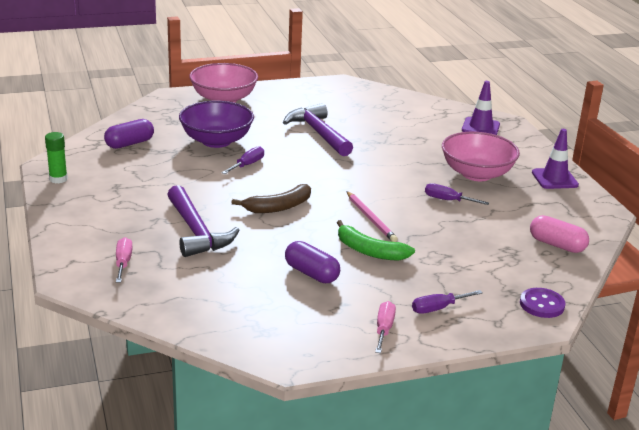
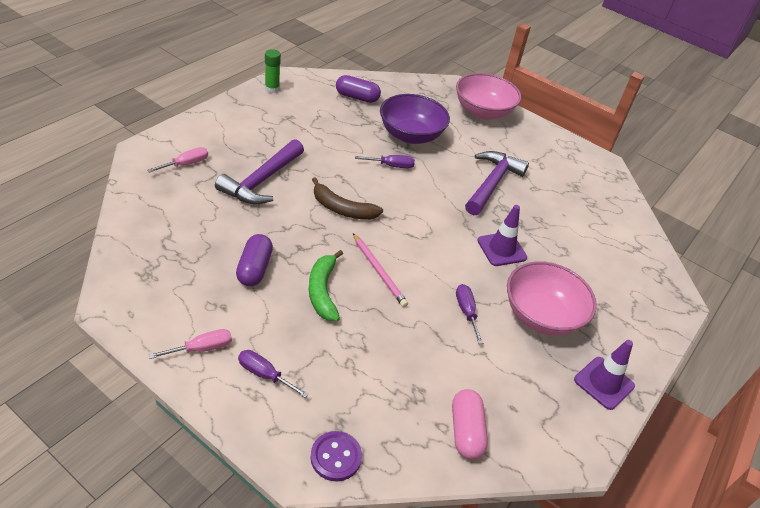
camera: 50 degrees right, 15 degrees up
pink pencil [346,191,398,242] -> pink pencil turned 60 degrees counterclockwise [353,233,408,307]
purple traffic cone [462,81,500,135] -> purple traffic cone moved to [477,205,527,266]

